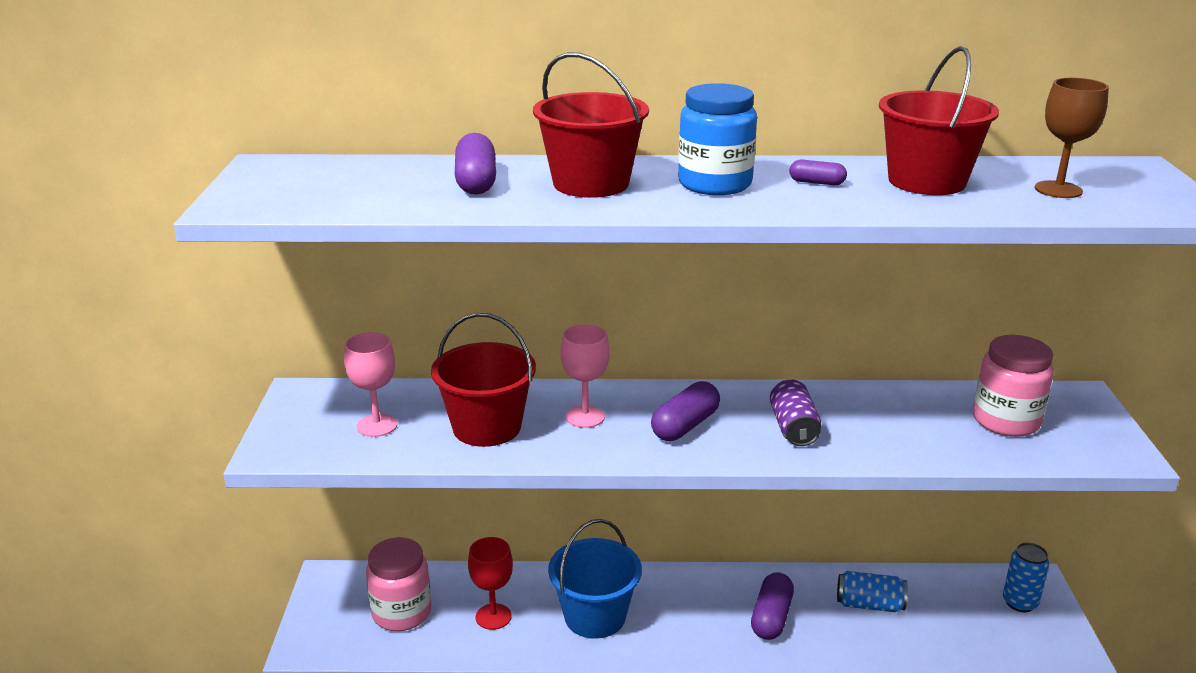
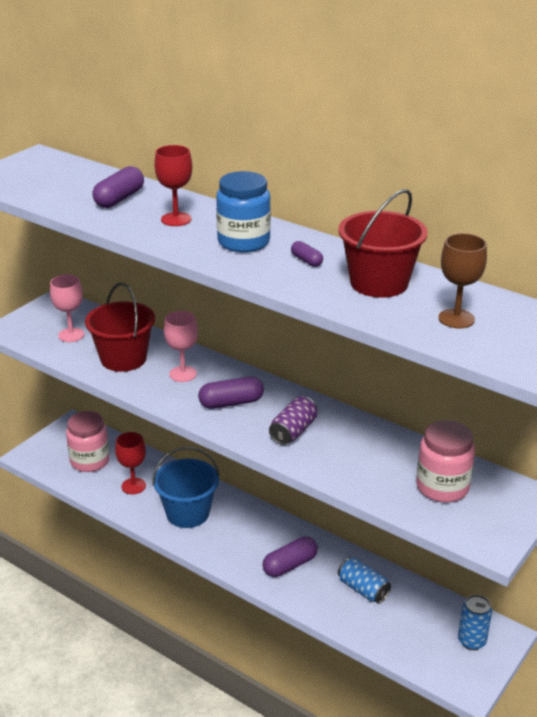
camera: 35 degrees right, 5 degrees up
red bucket [533,52,649,198] -> red goblet [154,145,192,226]

